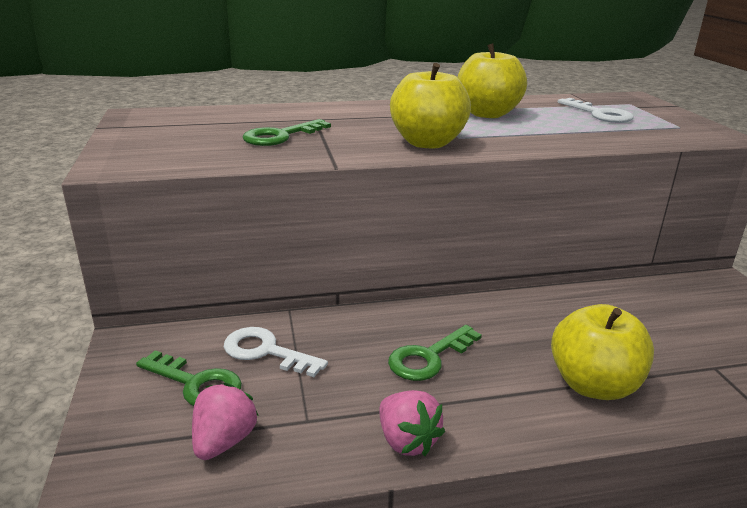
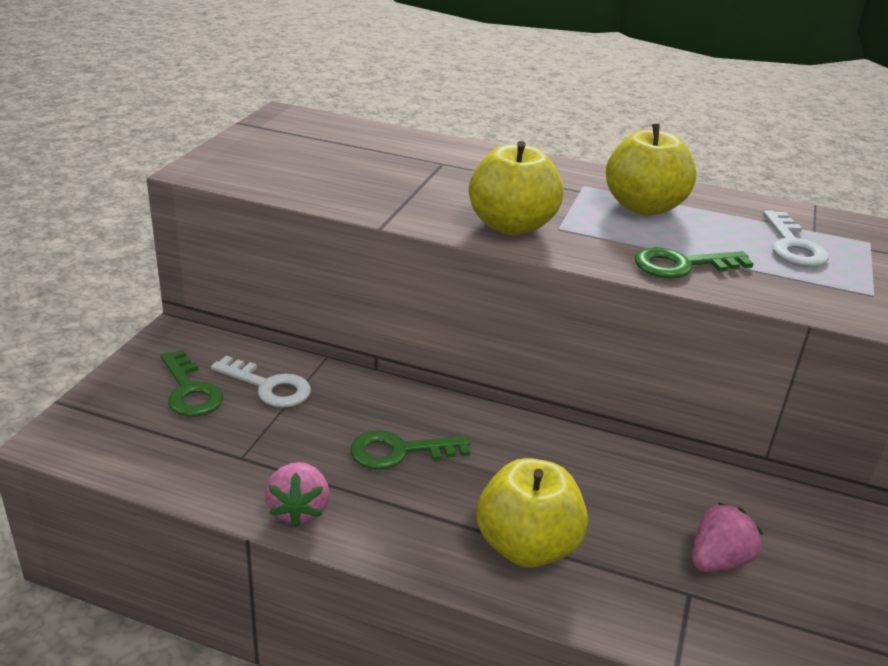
camera: 30 degrees right, 5 degrees up
pink strawberry [192,383,259,460] -> pink strawberry moved to [692,502,763,572]
white key [224,327,328,377] -> white key turned 150 degrees clockwise [211,356,311,408]
green key [242,119,331,146] -> green key moved to [635,247,754,278]

